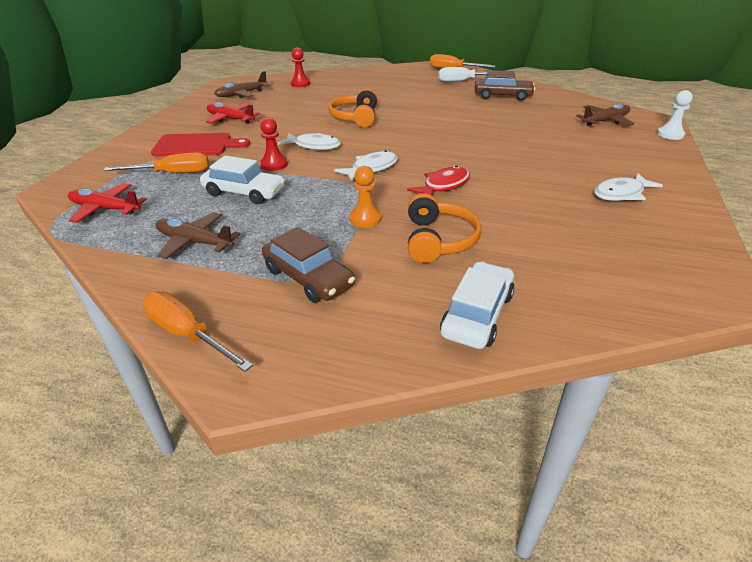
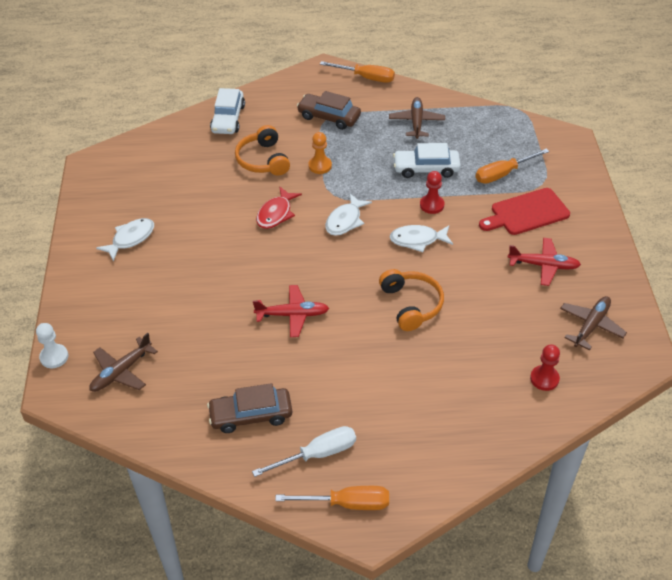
camera: 160 degrees right, 10 degrees up
red plane [68,183,147,223] -> red plane moved to [253,285,329,337]
brown plane [155,212,240,259] -> brown plane turned 90 degrees counterclockwise [389,97,445,139]

